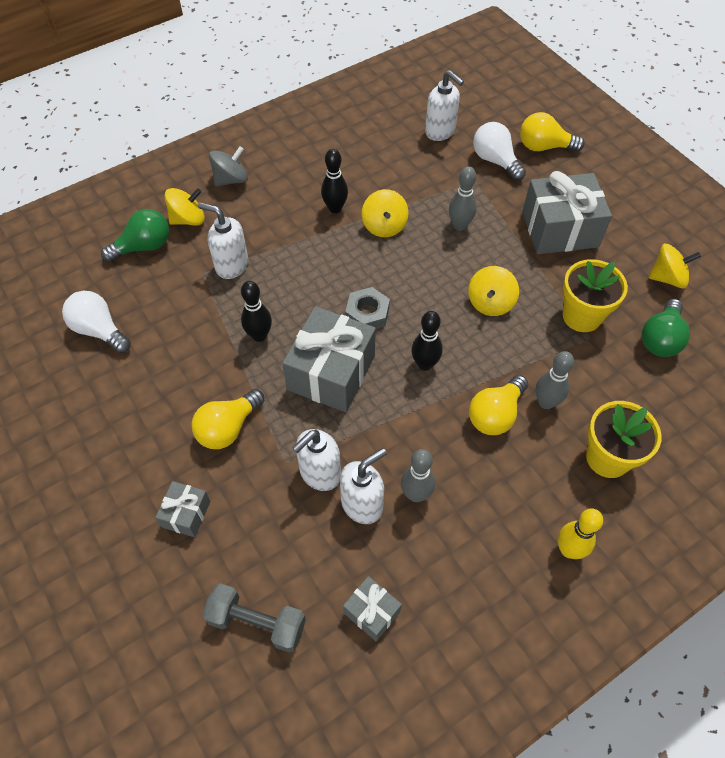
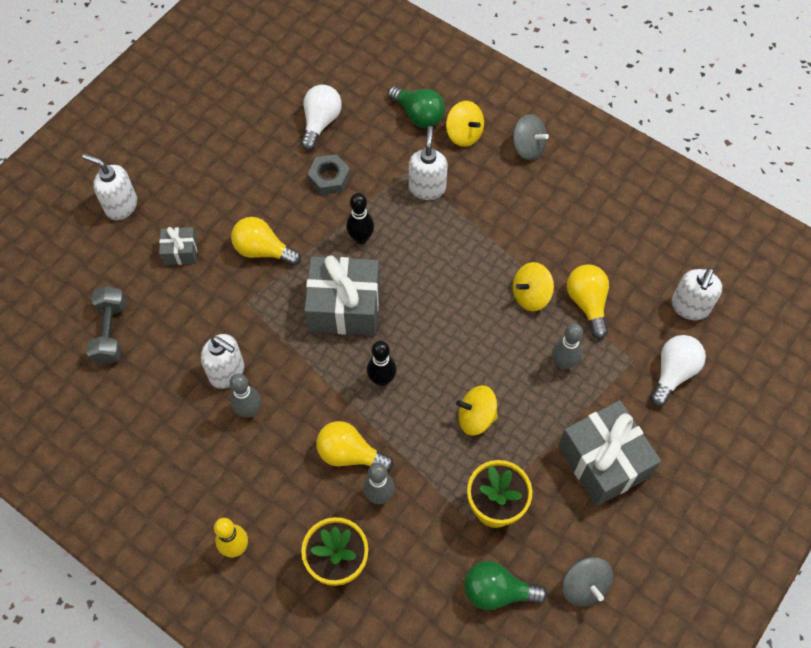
camera: 70 degrees right, 5 degrees up
white soap dispenser [292,429,341,491] -> white soap dispenser moved to [82,154,137,220]
black bowling pin [321,149,348,213] -> none
grey gift [343,576,402,641] -> none
grey nut [345,287,390,329] -> grey nut moved to [307,154,350,195]
yellow light bulb [520,112,585,152] -> yellow light bulb moved to [567,264,609,339]
yellow spinning top [649,244,701,288] -> grey spinning top [562,557,613,607]

